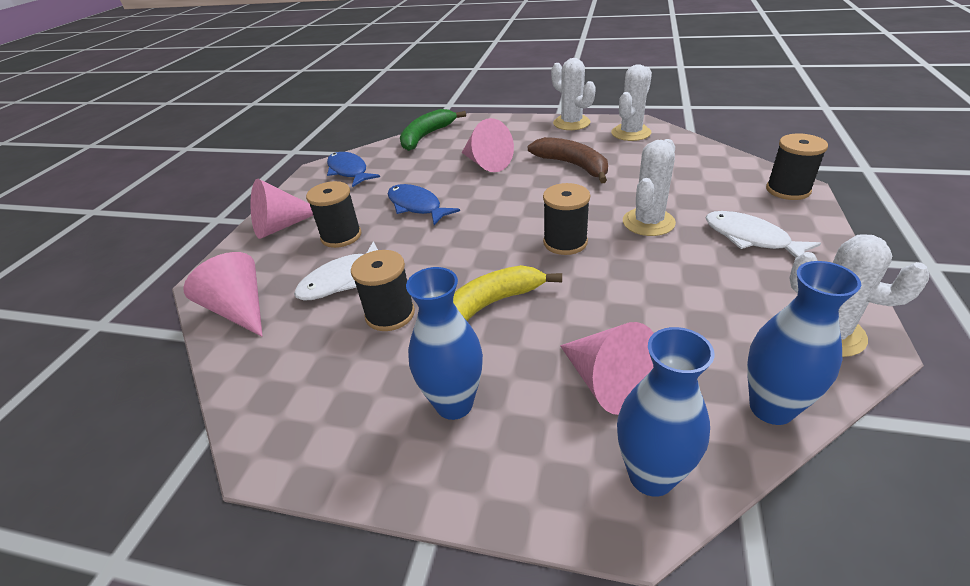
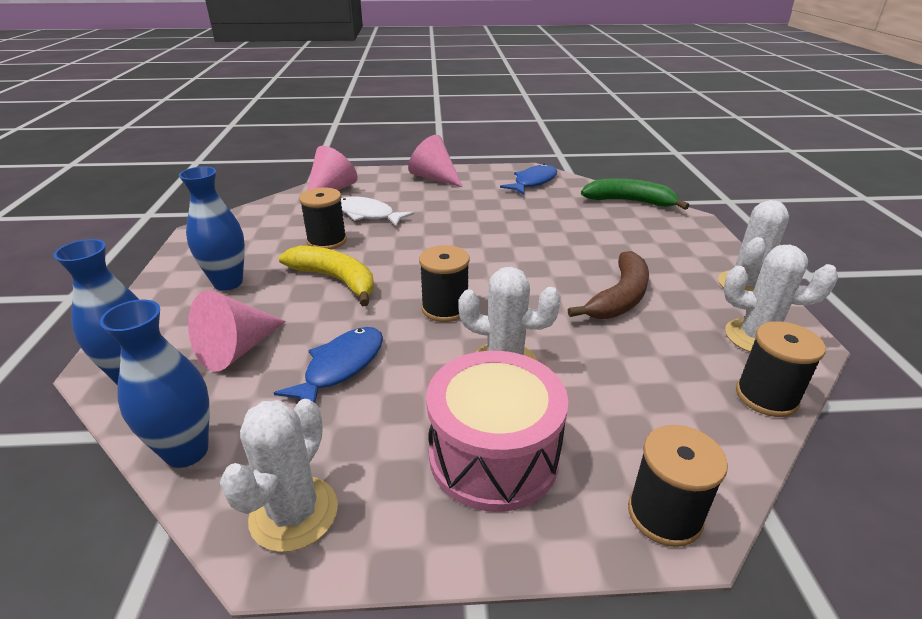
camera: 70 degrees right, 5 degrees down
black spool [306,181,361,248] -> black spool moved to [736,321,826,417]
blue fish [387,184,460,225] -> blue fish moved to [274,327,383,403]
pink cone [462,118,514,172] -> none
white fish [705,211,821,258] -> pink drum [426,351,568,512]

